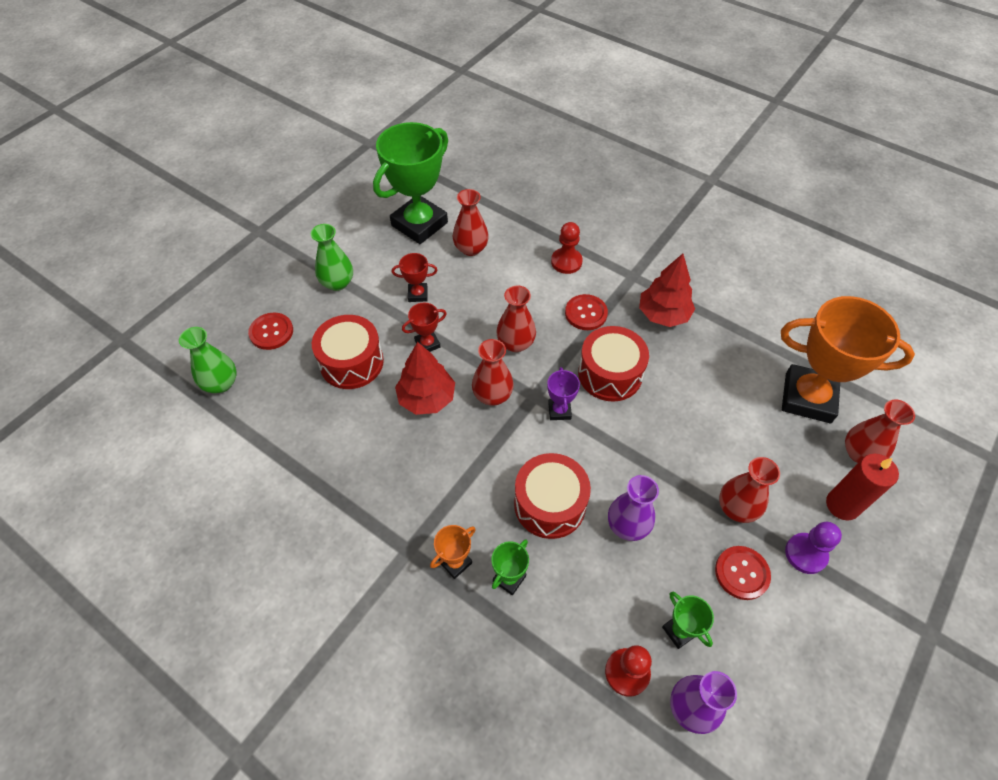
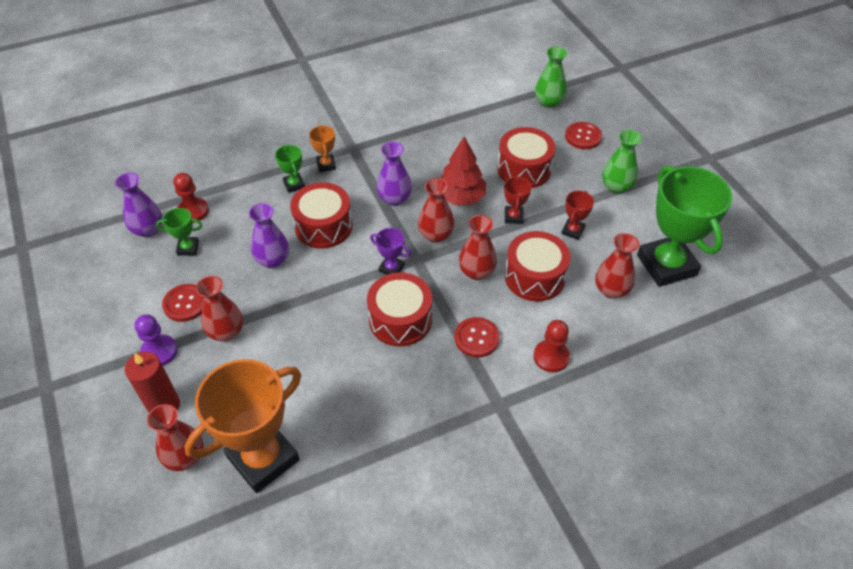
camera: 120 degrees right, 5 degrees down
red tree [639,254,695,327] -> none
none -> purple vase [376,142,412,206]
none -> red drum [505,231,570,301]

